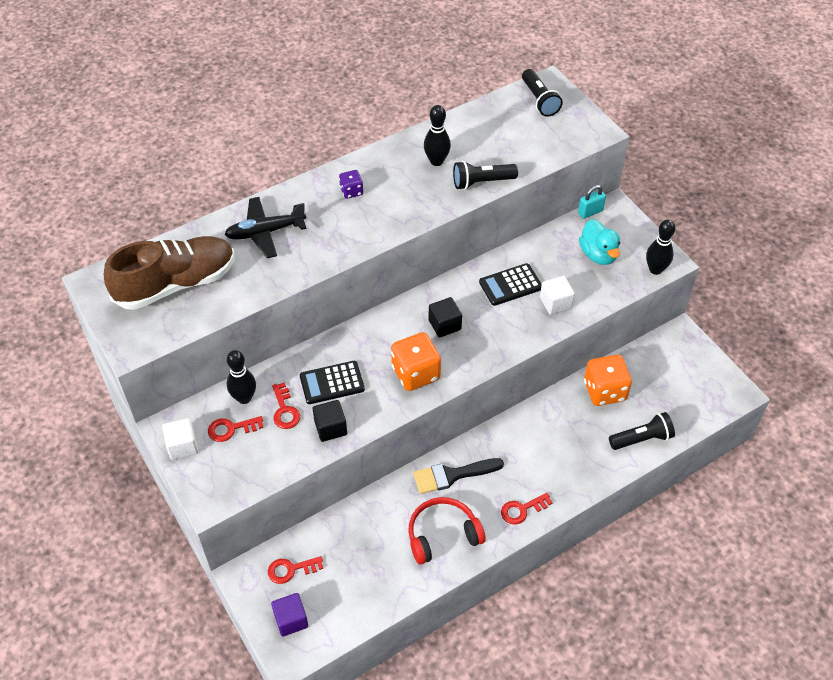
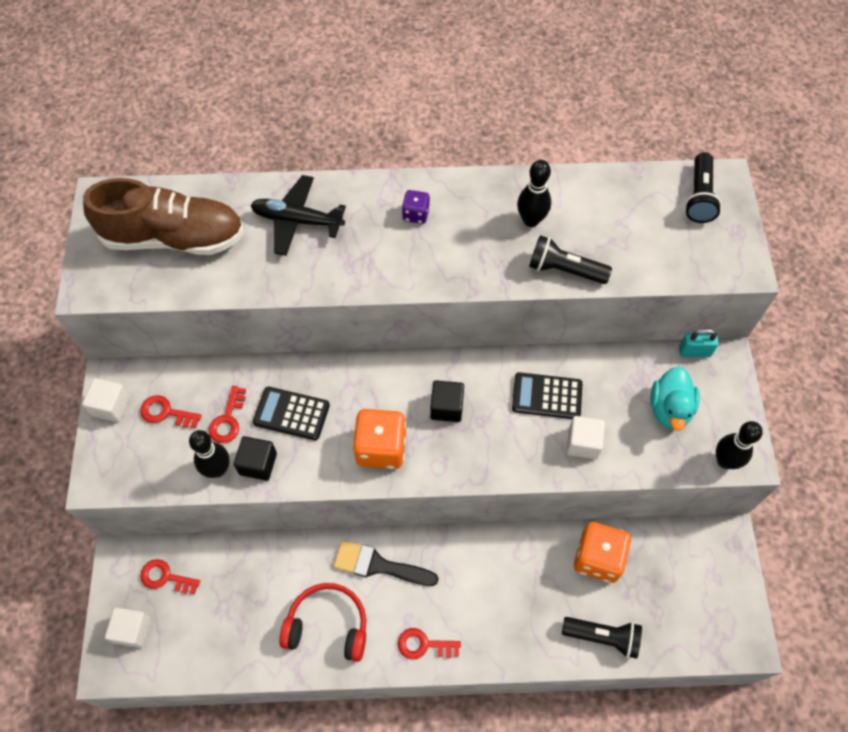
camera: 30 degrees right, 10 degrees up
black bowling pin [227,350,256,404] -> black bowling pin moved to [189,430,230,478]
purple cube [271,593,308,637] -> white cube [105,607,151,648]

